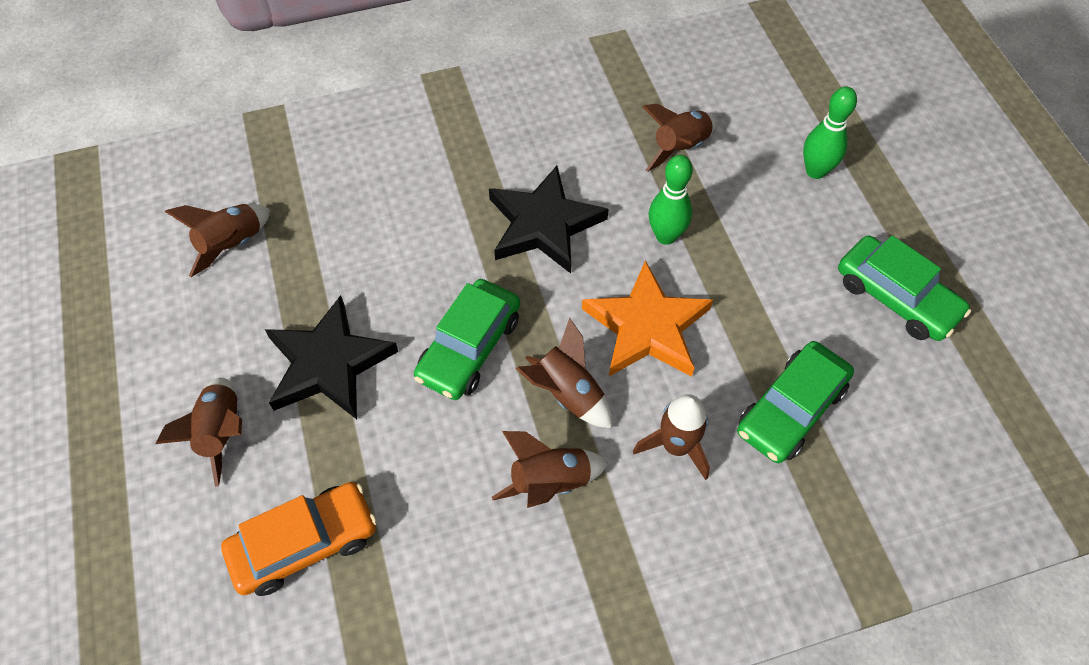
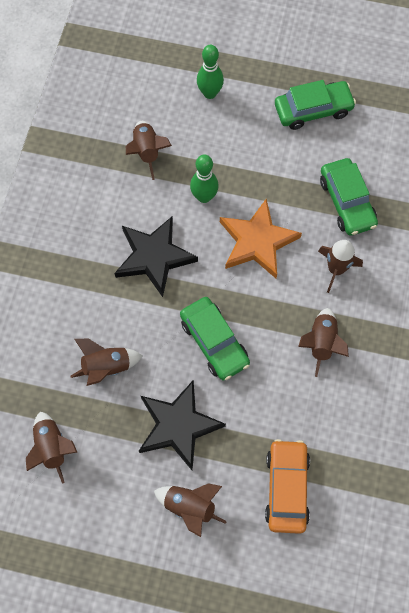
camera: 60 degrees left, 10 degrees up
brown rocket [516,318,612,428] -> brown rocket moved to [70,339,142,386]

